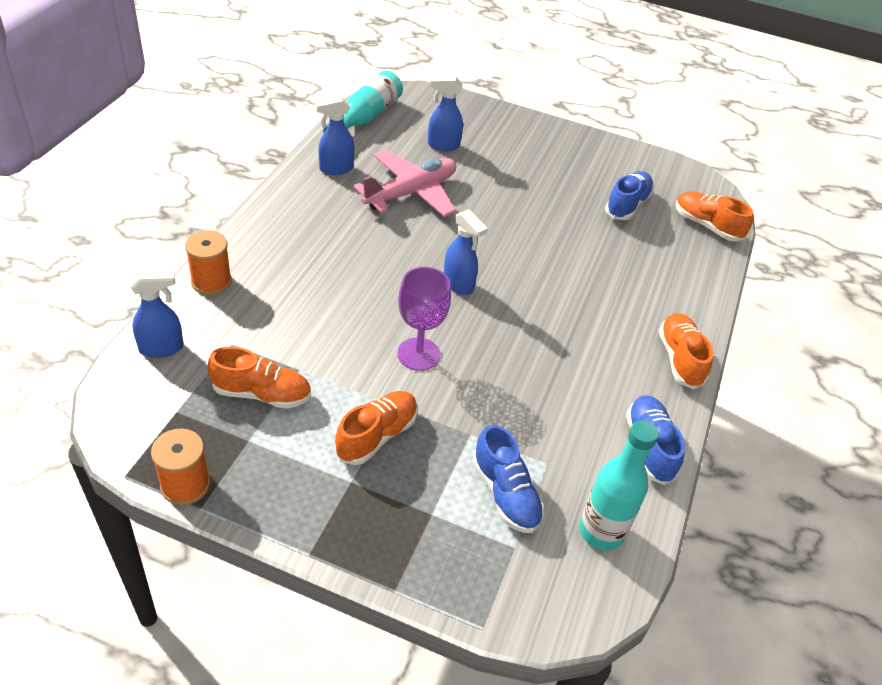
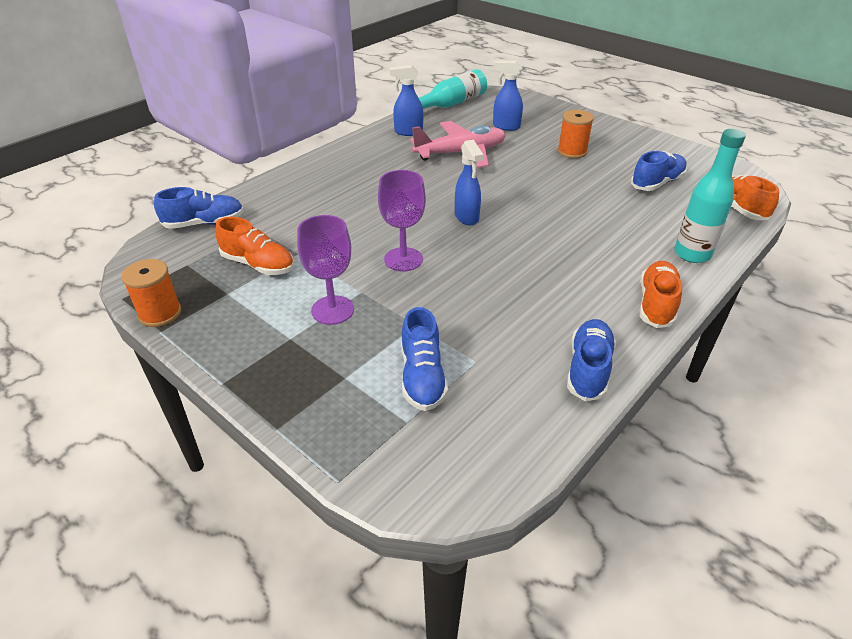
camera: 25 degrees right, 5 degrees down
blue spray bottle [130,271,183,358] -> blue shoe [154,187,244,229]
orange spool [185,230,232,295] -> orange spool moved to [558,110,594,159]
orange shoe [335,391,417,465] -> purple goblet [297,215,354,325]
turquoise bottle [579,420,659,550] -> turquoise bottle moved to [674,129,746,263]

